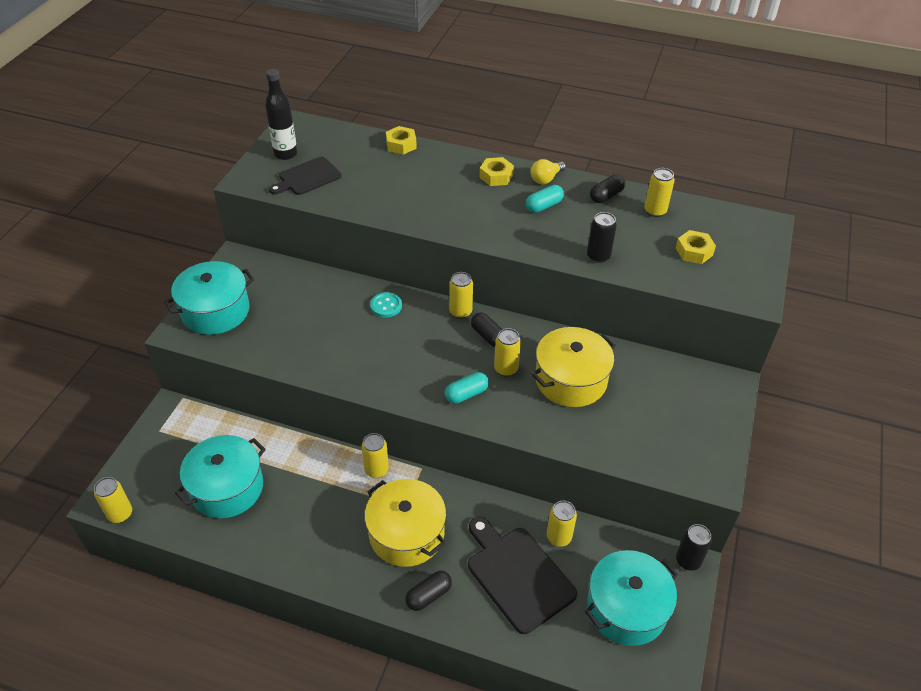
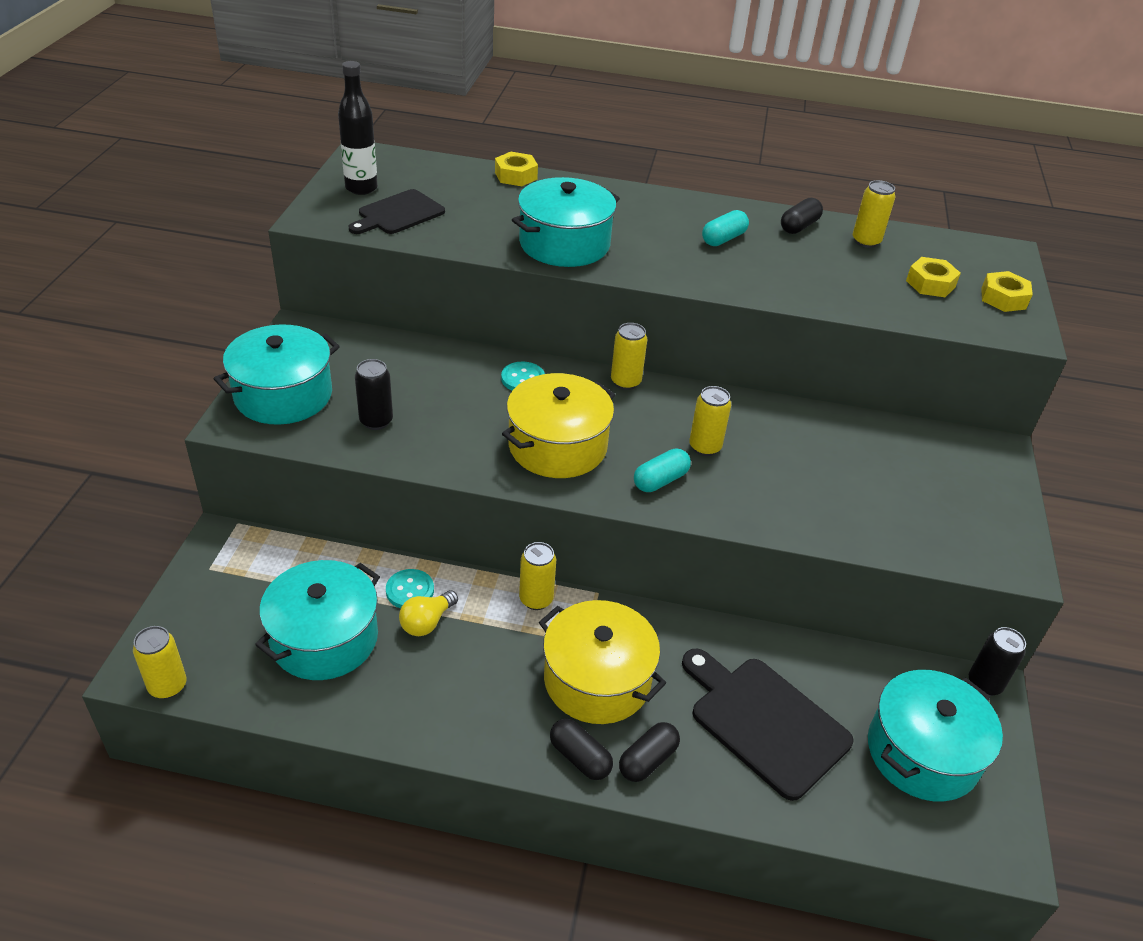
camera: 10 degrees left, 5 degrees down
black capsule [471,313,503,347] -> black capsule moved to [550,719,613,780]
yellow nut [480,157,514,186] -> yellow nut moved to [981,271,1033,312]
yellow light bulb [531,159,566,184] -> yellow light bulb moved to [399,590,458,636]
yellow pot [532,327,616,407] -> yellow pot moved to [502,373,615,478]
yellow can [547,501,577,547] -> none
black can [587,212,617,263] -> black can moved to [355,359,393,430]
none -> turquoise button [386,569,434,608]
none -> turquoise pot [512,177,620,267]

